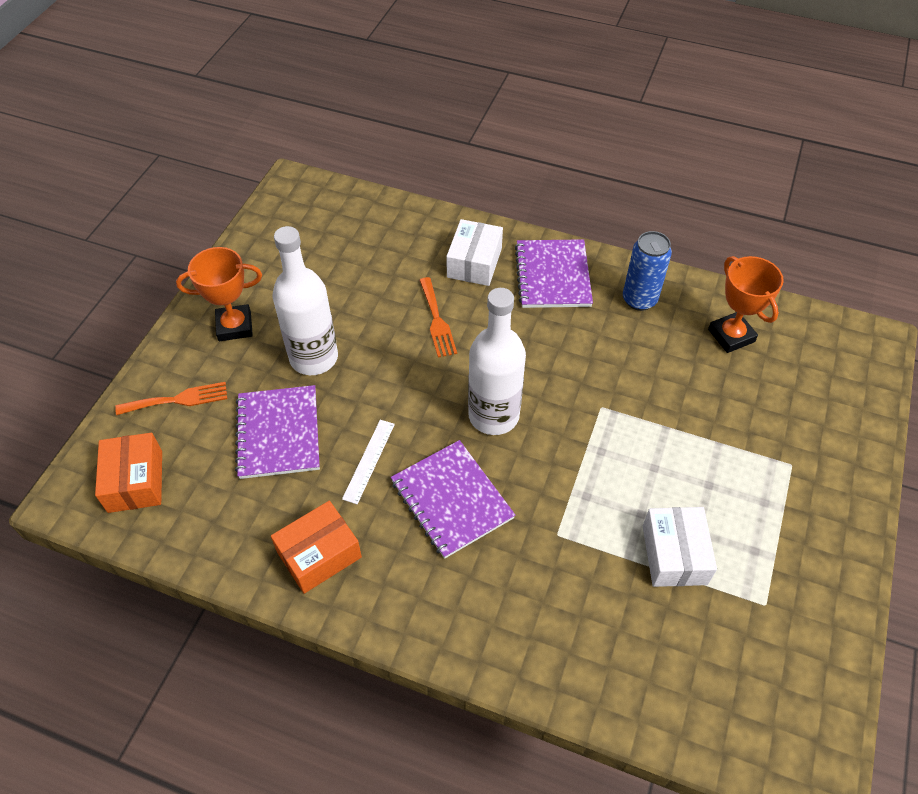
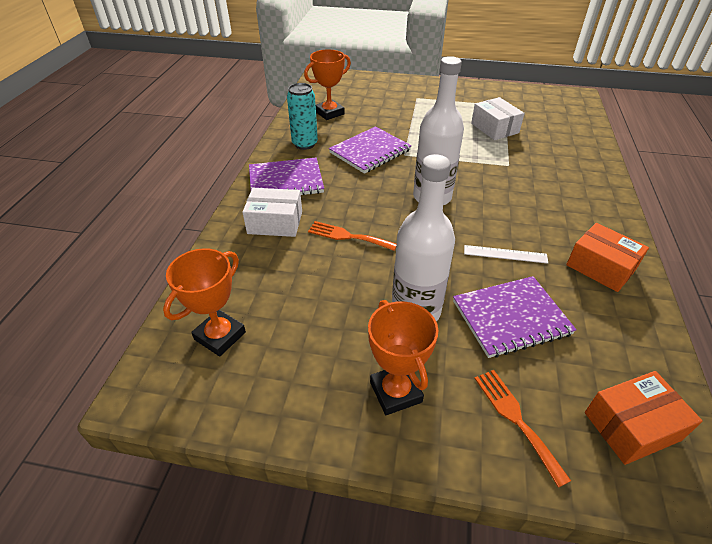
camera: 100 degrees left, 10 degrees down
purple notebook [391,440,515,559] -> purple notebook moved to [329,126,411,174]
orange fork [419,277,457,358] -> orange fork turned 135 degrees counterclockwise [308,221,397,251]
blue can [623,231,672,311] -> turquoise can [287,83,318,150]
white box [643,507,717,587] -> white box turned 75 degrees clockwise [471,97,525,140]
none -> orange trophy [163,248,246,356]

